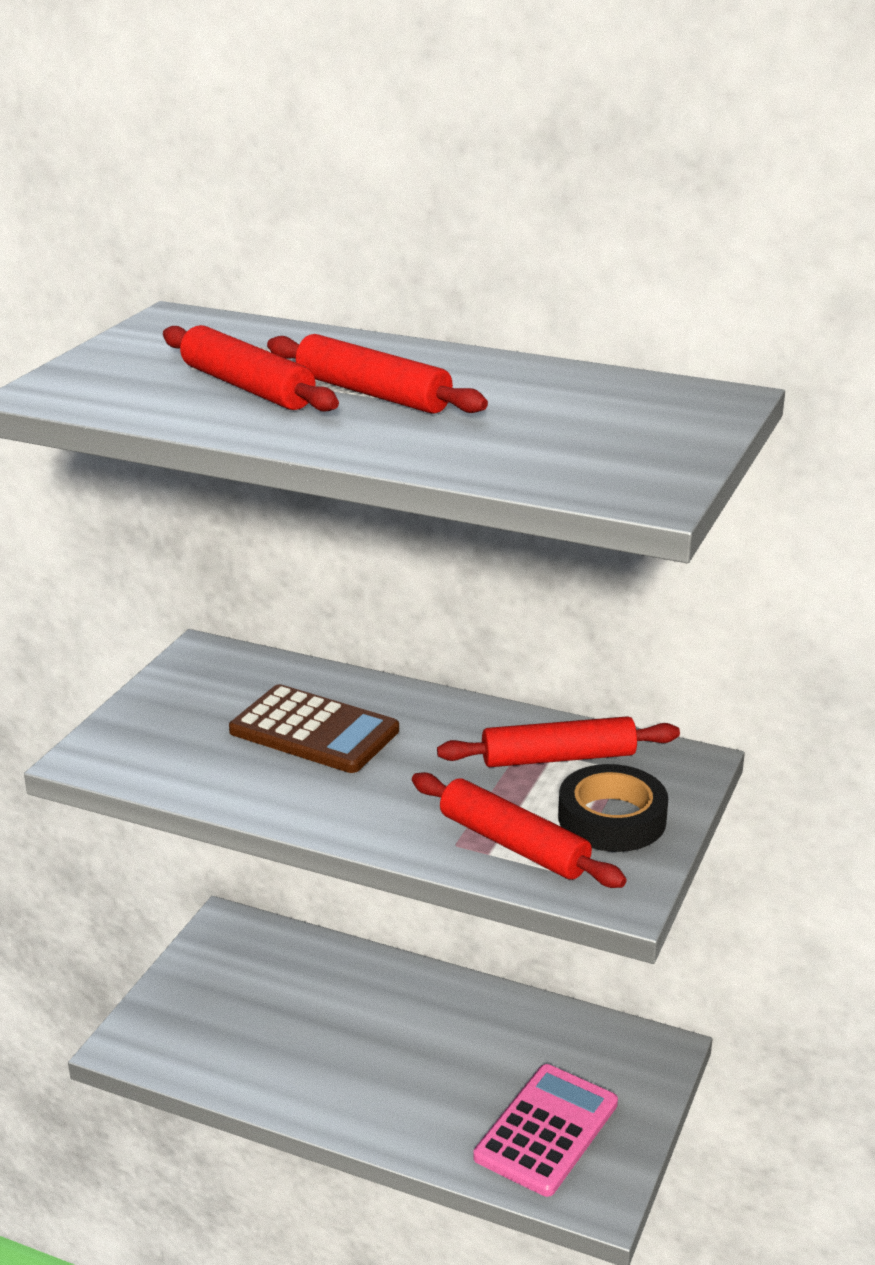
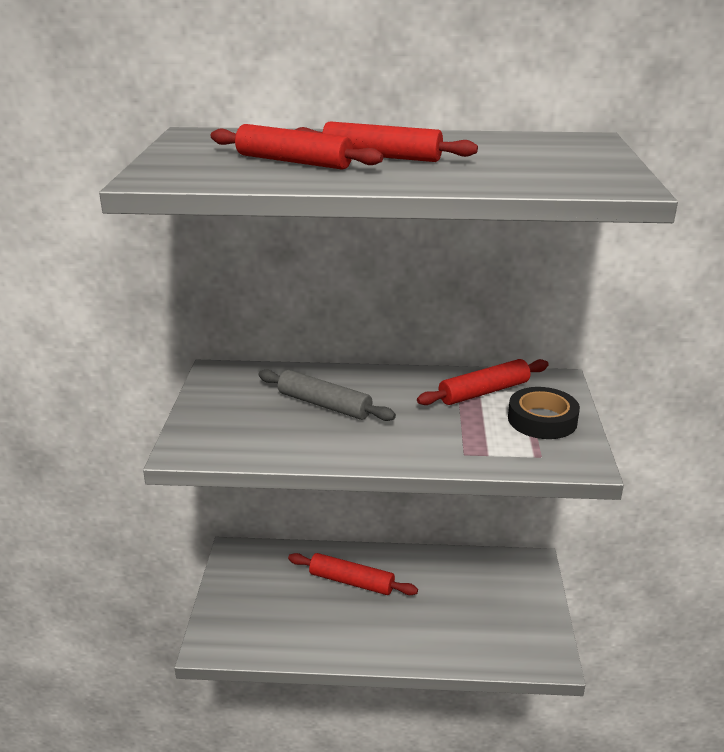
camera: 20 degrees left, 0 degrees up
brown calculator [229,684,399,773] -> grey rolling pin [258,369,396,421]
red rolling pin [412,772,627,888] -> red rolling pin moved to [288,553,418,595]
pink calculator [473,1064,618,1197] -> none

